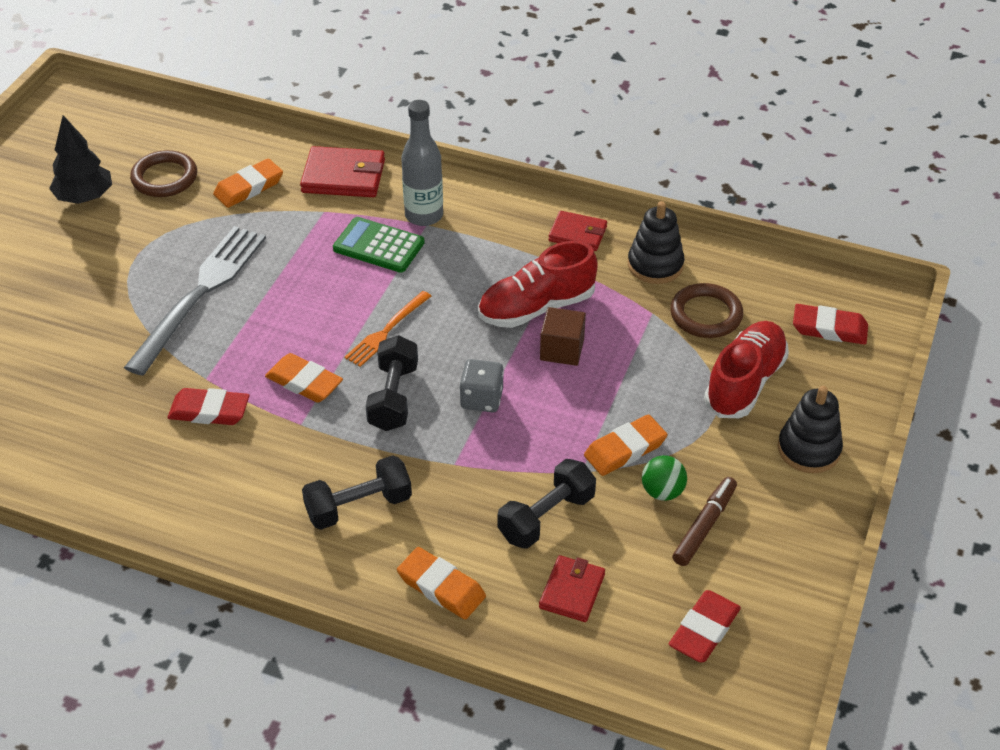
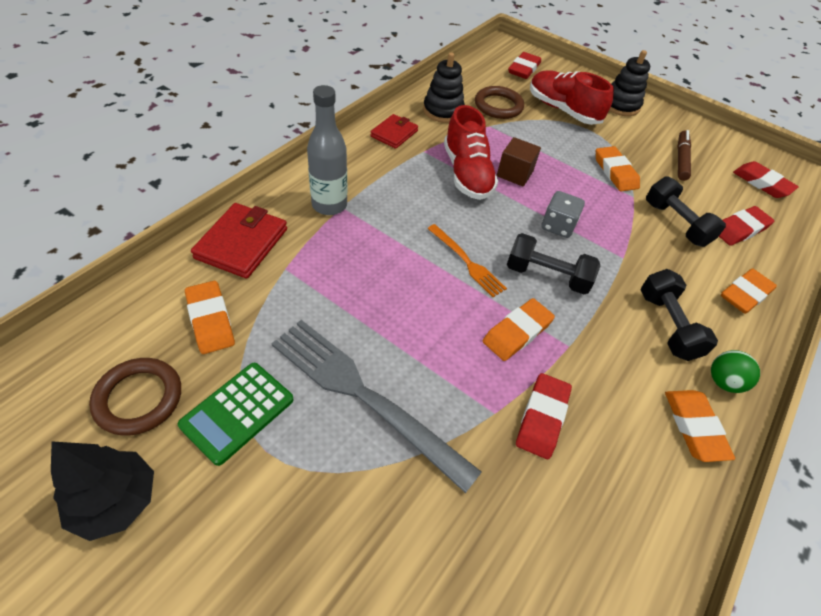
camera: 80 degrees left, 5 degrees up
green calculator [333,217,425,273] -> green calculator moved to [178,363,294,466]
red wallet [539,555,605,622] -> red eraser [719,206,775,246]
green ball [642,455,687,501] -> green ball moved to [711,350,760,393]
brown marker [672,477,737,566] -> brown marker turned 60 degrees clockwise [677,130,691,181]
none -> orange eraser [665,390,735,462]

